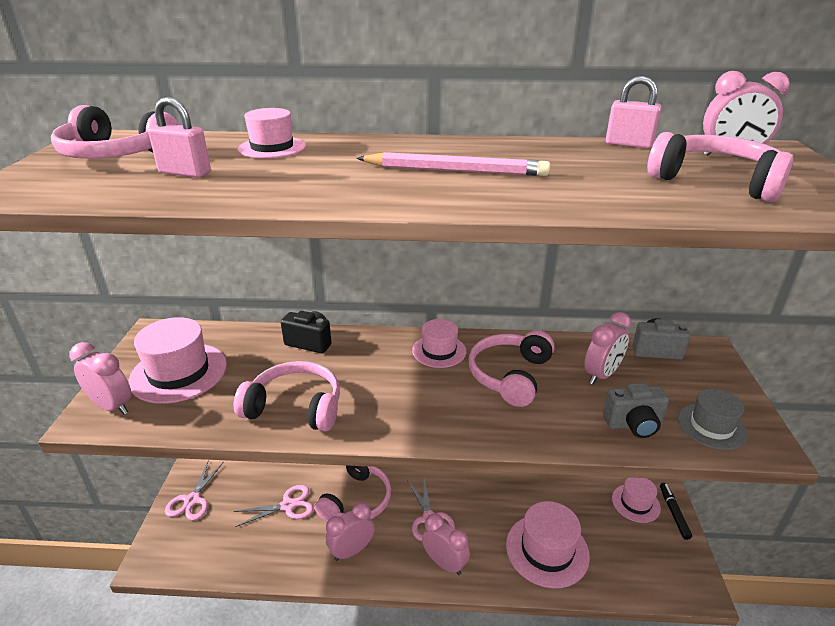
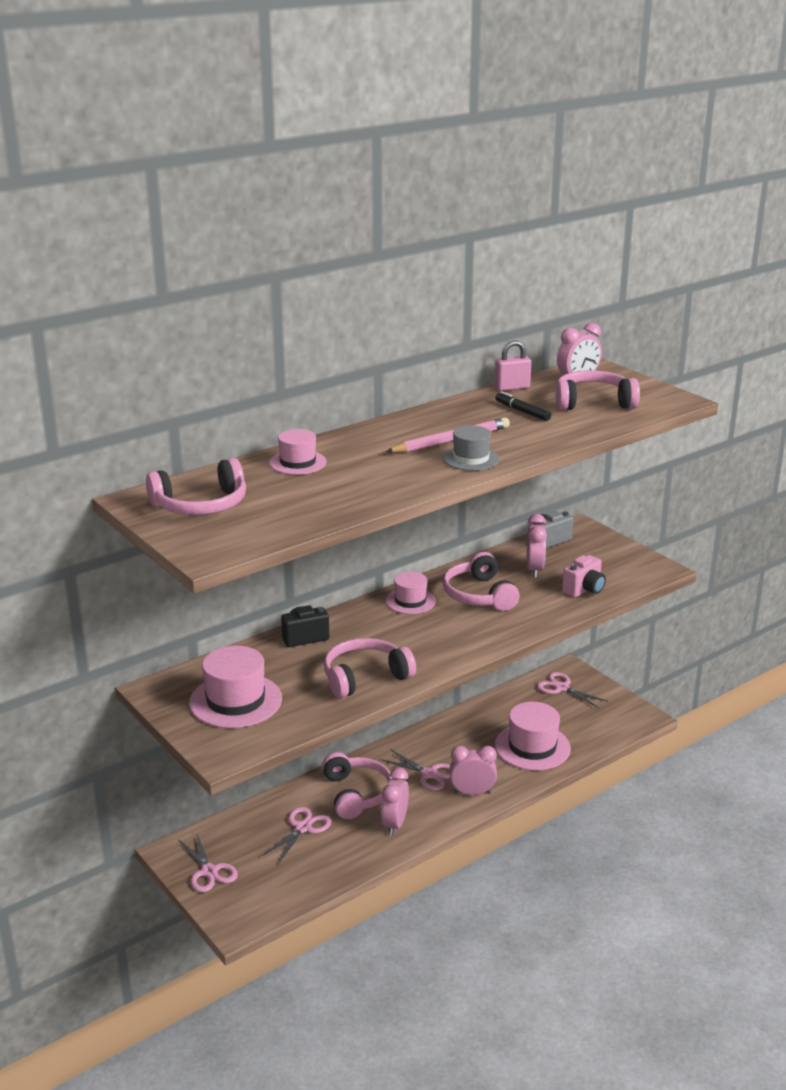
camera: 40 degrees left, 5 degrees down
pink clock [69,342,131,415] -> none
pink padlock [148,97,211,178] -> none
grey camera [603,383,669,438] -> pink camera [562,555,606,597]
pink hat [612,477,661,523] -> pink scissors [537,672,608,708]
black marker [660,483,692,540] -> black marker moved to [495,391,551,421]
grey hat [678,388,747,450] -> grey hat moved to [443,425,500,471]

